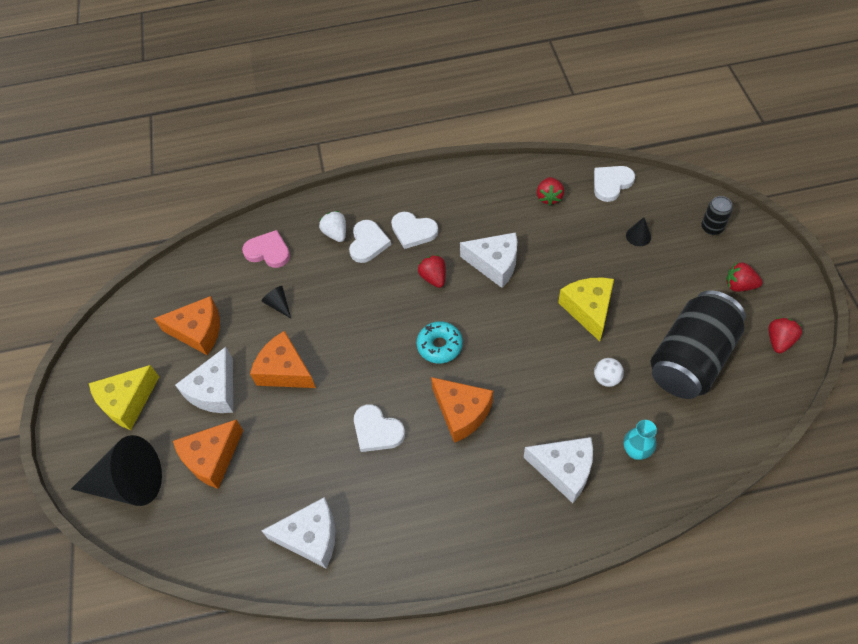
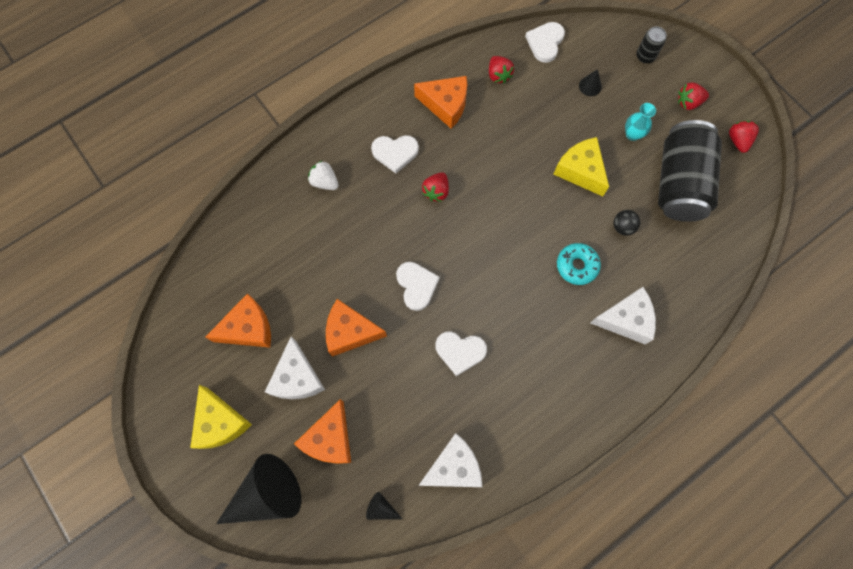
camera: 30 degrees left, 15 degrees up
yellow cheese [89,365,159,430] -> yellow cheese turned 45 degrees counterclockwise [190,385,252,449]
pink heart [242,230,290,268] -> none
black cone [261,286,291,318] -> black cone moved to [366,492,403,520]
white heart [349,220,391,263] -> white heart moved to [396,262,440,311]
turquoise donut [417,321,463,364] -> turquoise donut moved to [557,243,601,285]
red strawberry [418,255,446,288] -> red strawberry turned 105 degrees counterclockwise [422,172,449,202]
orange cheese [431,377,493,443] -> orange cheese moved to [414,76,467,129]
white cheese [460,232,517,288] -> none
white ball [594,358,624,387] -> black ball [614,210,640,236]
turquoise vase [624,420,657,460] -> turquoise vase moved to [625,103,656,141]

